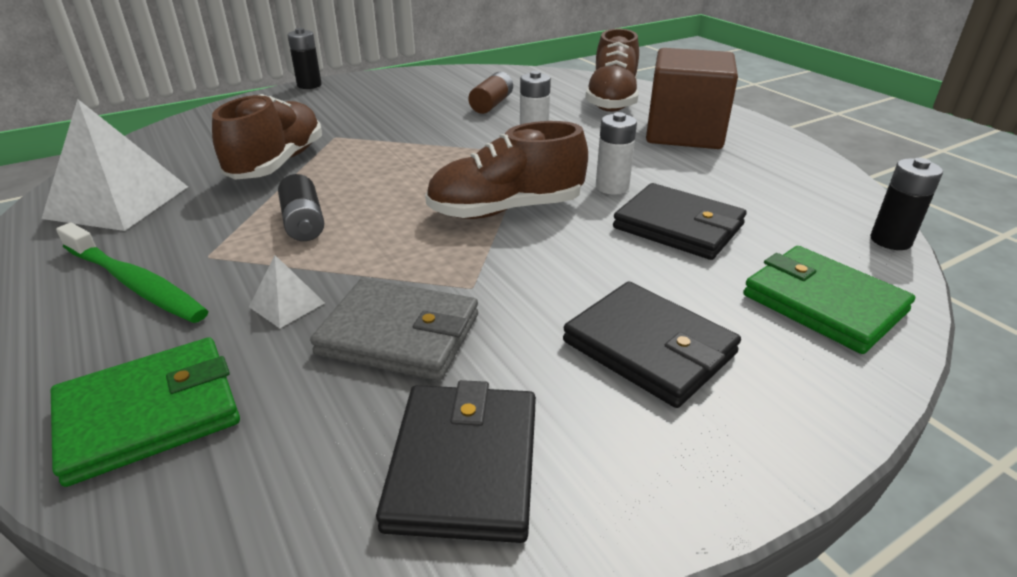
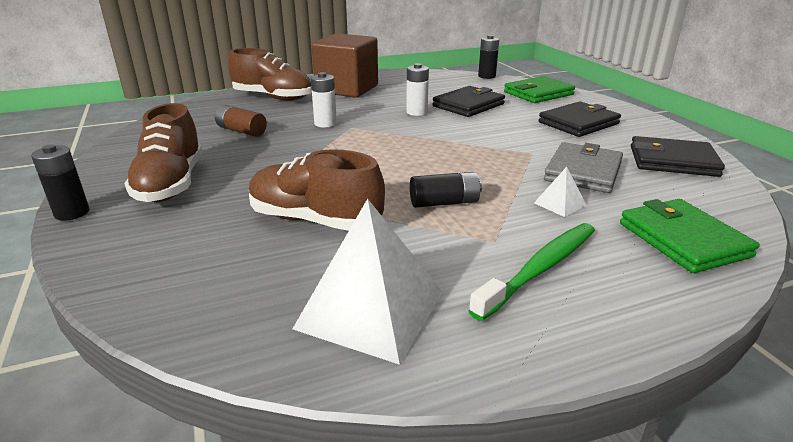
camera: 80 degrees left, 5 degrees down
brown shoe [425,121,588,219] -> brown shoe moved to [125,103,202,202]

